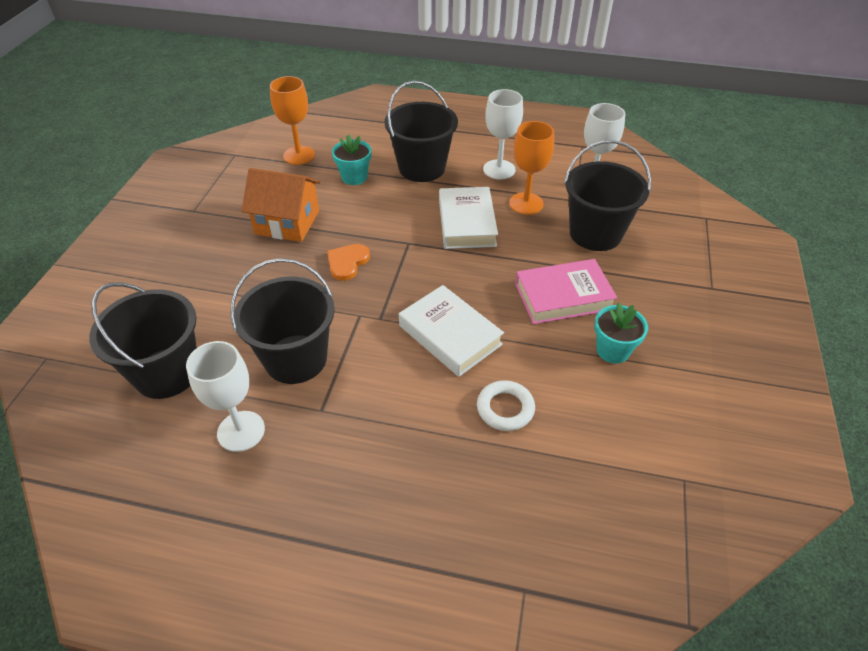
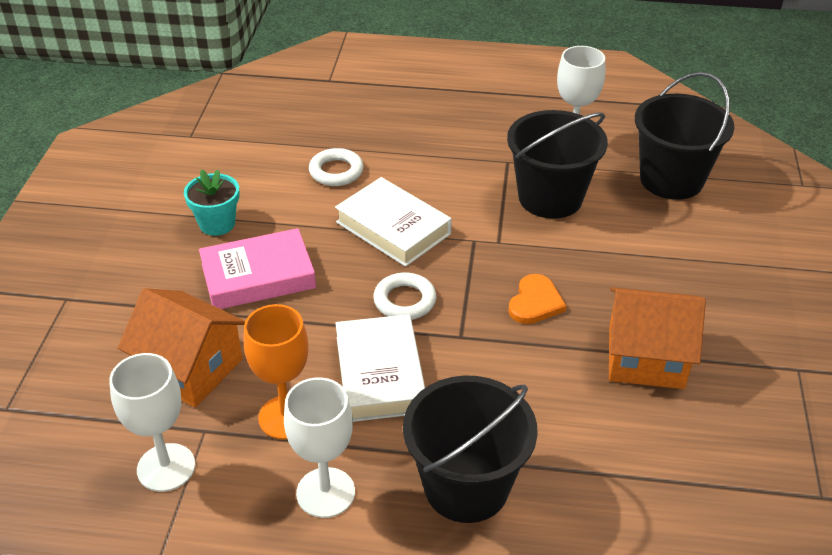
camera: 175 degrees right, 5 degrees down
orange goblet [270,76,315,165] -> none
turquoise flower pot [332,134,371,185] -> none
black bucket [564,140,651,251] -> orange house [118,288,245,407]
none -> white ring [373,273,436,320]

